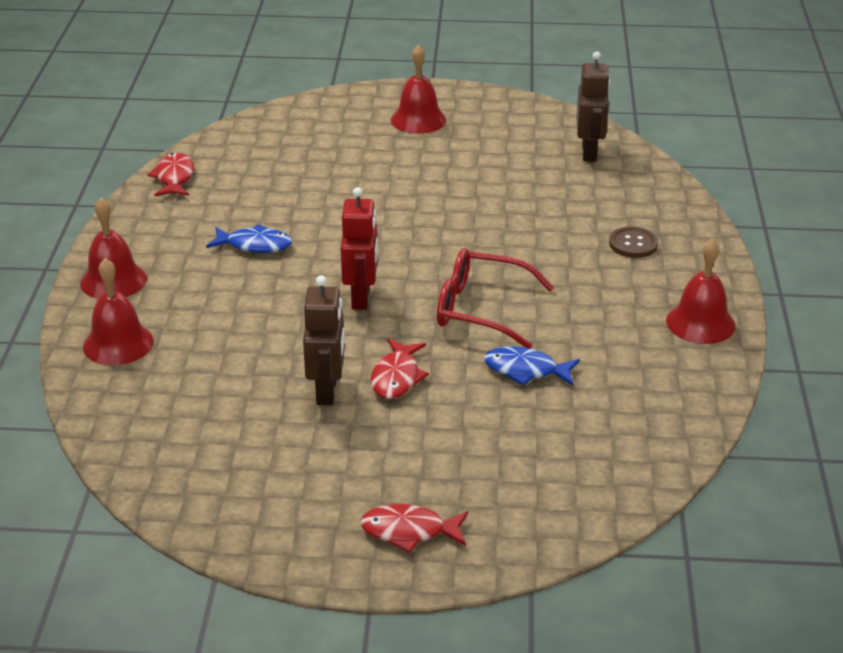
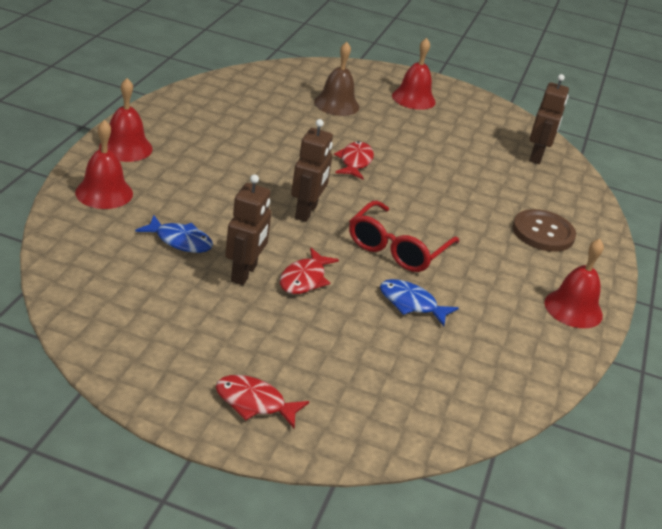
camera: 10 degrees right, 0 degrees up
red fish [147,153,194,196] -> red fish moved to [334,141,374,180]
blue fish [206,224,292,253] -> blue fish moved to [135,215,213,253]
red robot [341,187,378,310] -> brown robot [291,119,333,222]
red glasses [437,248,554,349] -> red glasses turned 90 degrees counterclockwise [349,201,459,272]
brown button [609,226,659,258] -> brown button [513,209,576,252], size x1.53
none -> brown bell [314,42,359,116]

